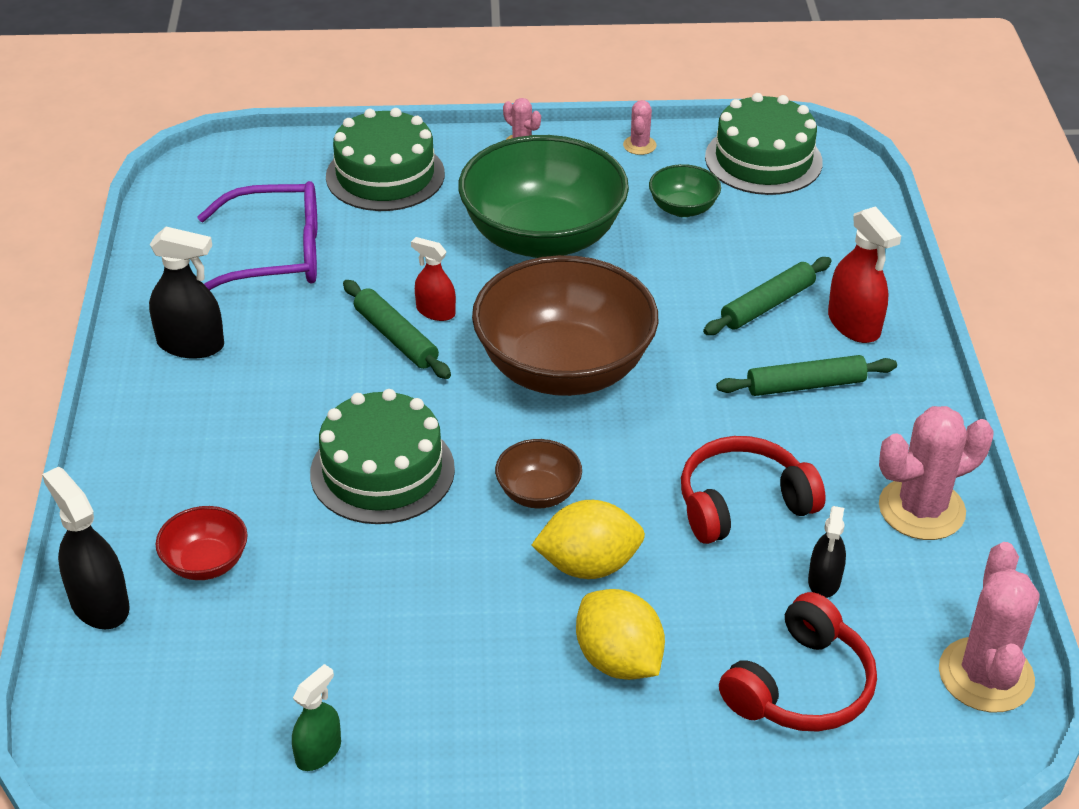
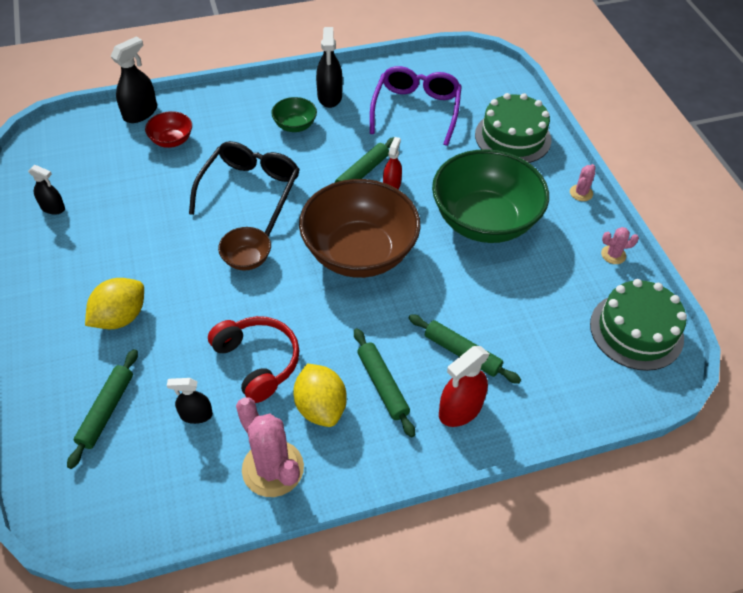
camera: 75 degrees right, 10 degrees up
purple glasses [197,181,317,290] -> purple glasses turned 150 degrees counterclockwise [370,66,462,146]
green spray bottle [292,664,341,771] -> black spray bottle [28,165,65,215]
green cake [310,389,455,524] -> black glasses [189,141,300,236]
yellow lemon [531,500,645,579] -> yellow lemon moved to [293,363,347,427]
green bowl [649,164,721,217] -> green bowl moved to [271,97,317,132]
red headphones [719,592,877,732] -> green rolling pin [67,349,138,469]
pink cactus [939,542,1039,712] -> none

